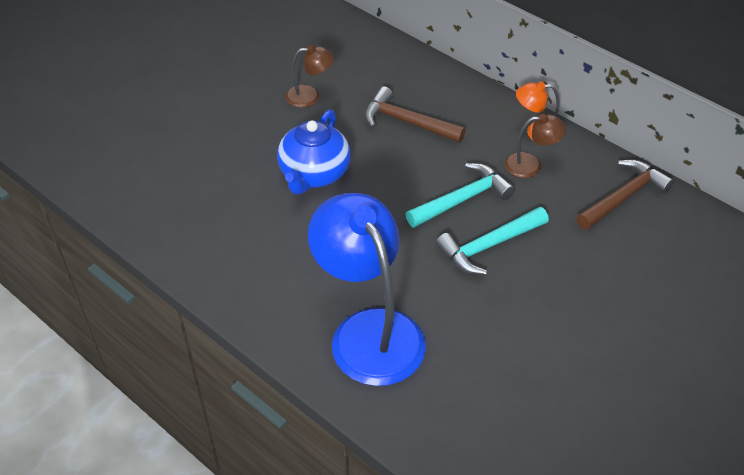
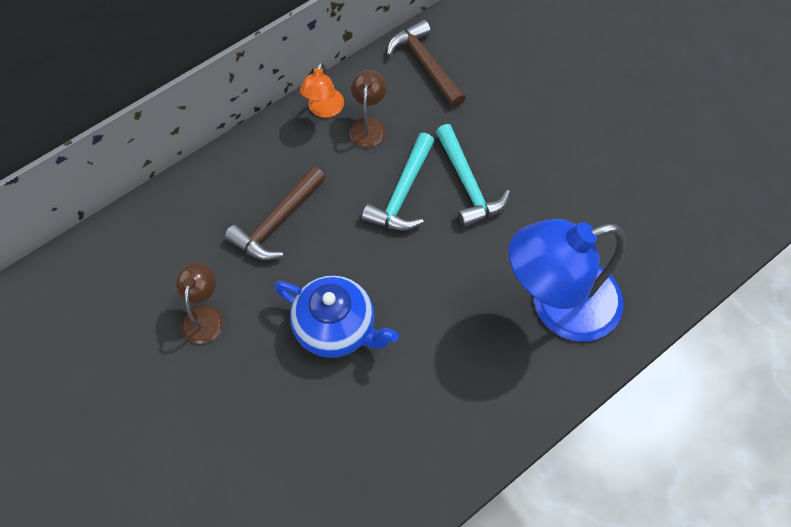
camera: 80 degrees left, 15 degrees up
turquoise hammer [406,163,515,228] -> turquoise hammer turned 135 degrees counterclockwise [362,133,434,230]

